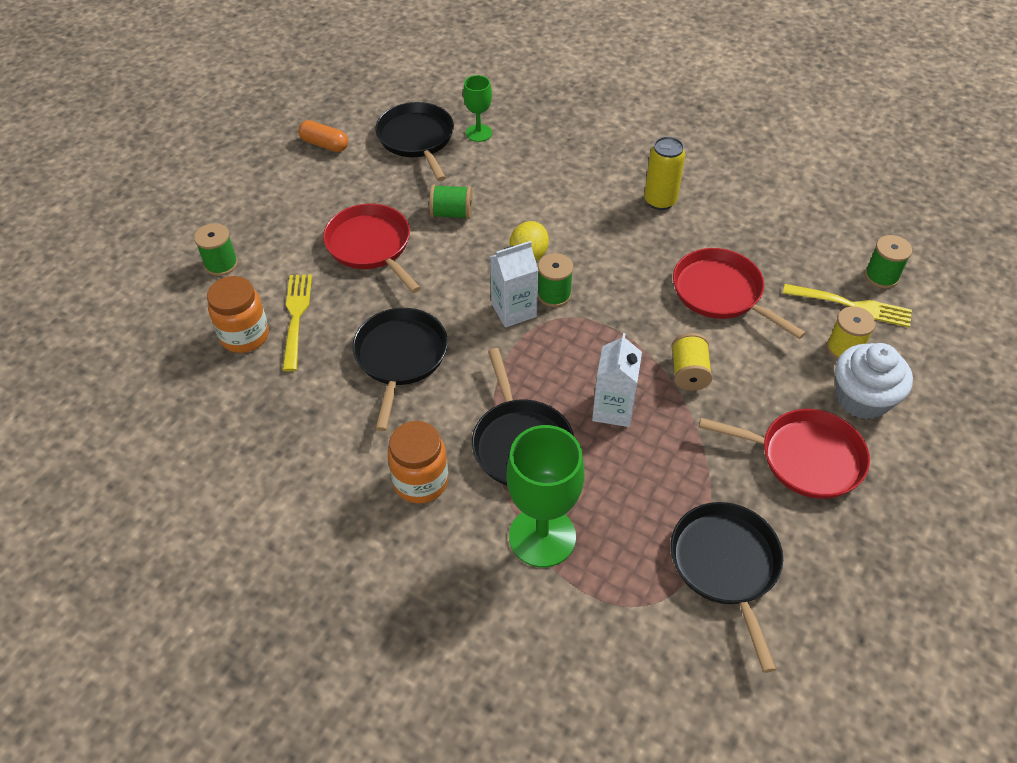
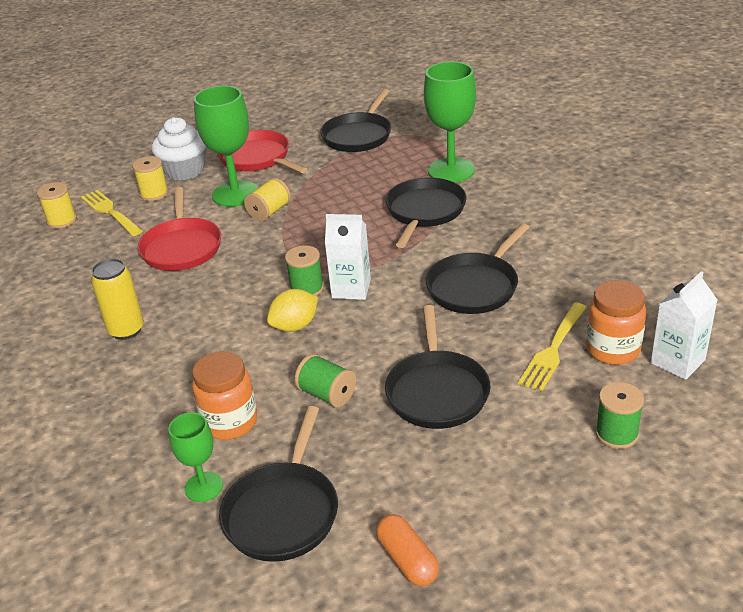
camera: 145 degrees left, 15 degrees down
red pan [323,203,421,293] -> black pan [385,305,491,429]
orange jar [388,421,448,504] -> orange jar moved to [192,351,257,440]
white carton [592,333,642,427] -> white carton moved to [651,271,717,380]
green spool [865,235,912,289] -> yellow spool [37,182,77,229]
none -> green goblet [194,86,258,207]

